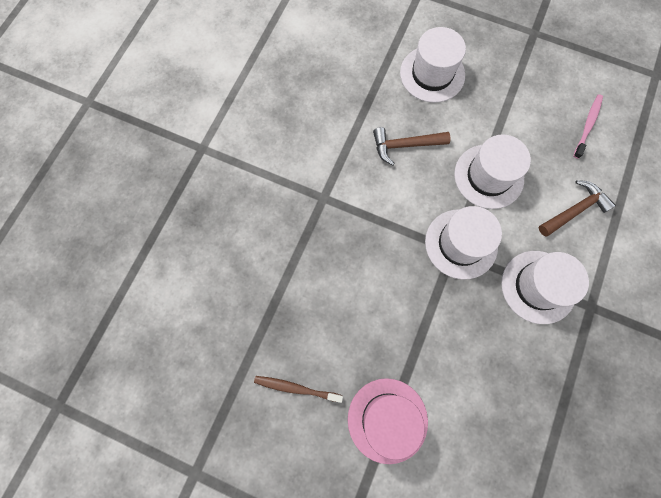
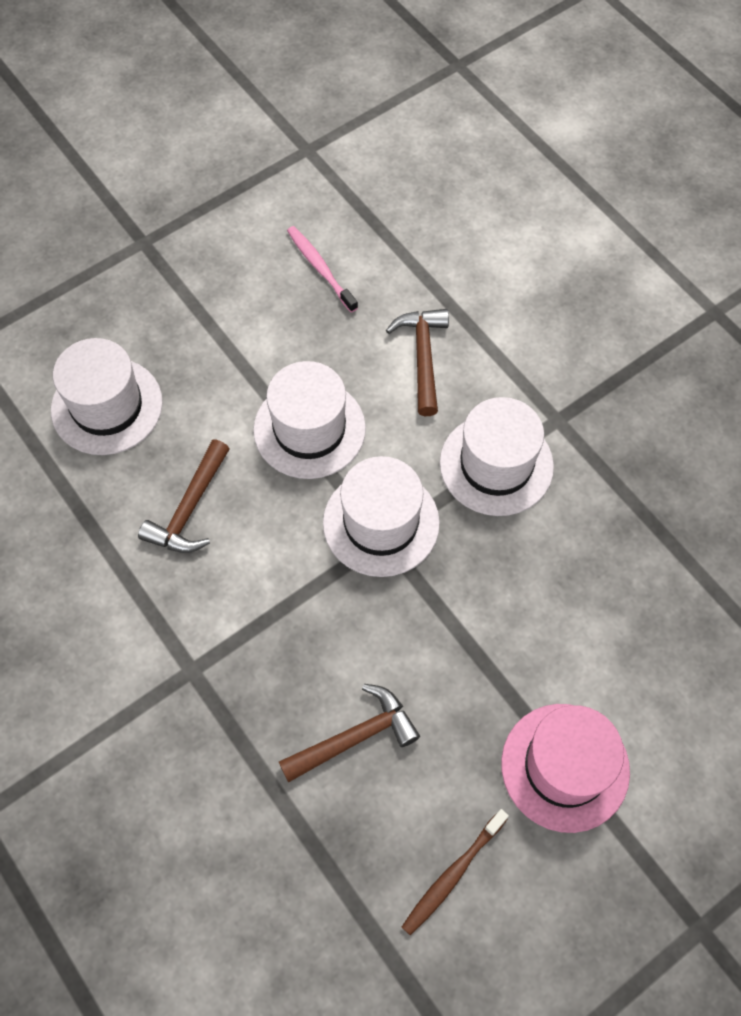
camera: 60 degrees left, 10 degrees down
none -> brown hammer [279,684,420,783]

